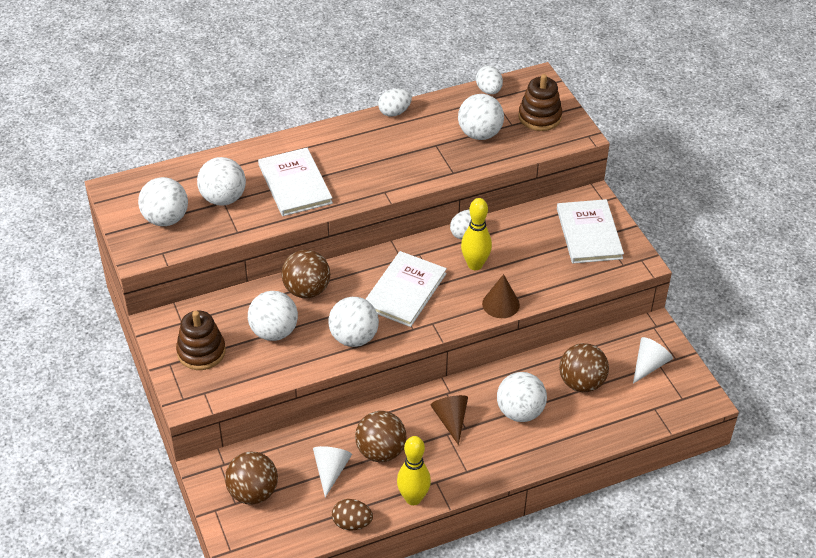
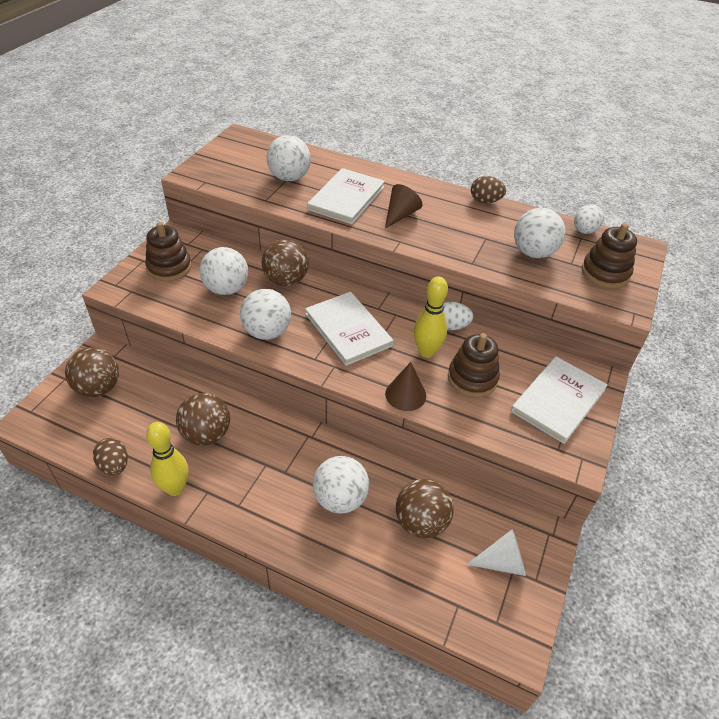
camera: 45 degrees right, 0 degrees up
white ball [138,177,188,226] -> none
white cone [313,446,352,498] -> none
white book [365,251,447,327] -> white book turned 75 degrees clockwise [305,292,394,366]
white egg [378,89,412,117] -> brown egg [471,176,506,203]
brown cone [431,395,468,445] -> brown cone moved to [385,184,423,229]
none -> brown stacking toy [448,333,500,397]

